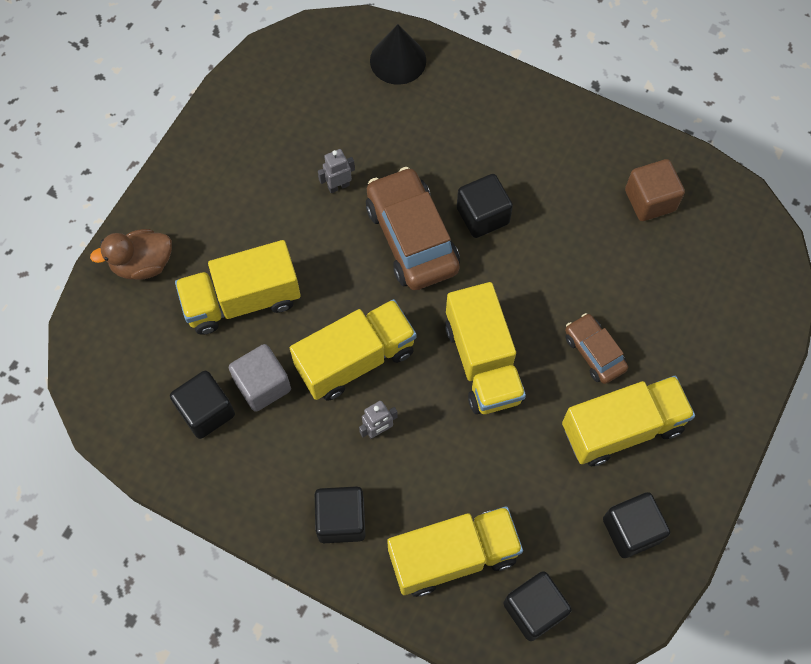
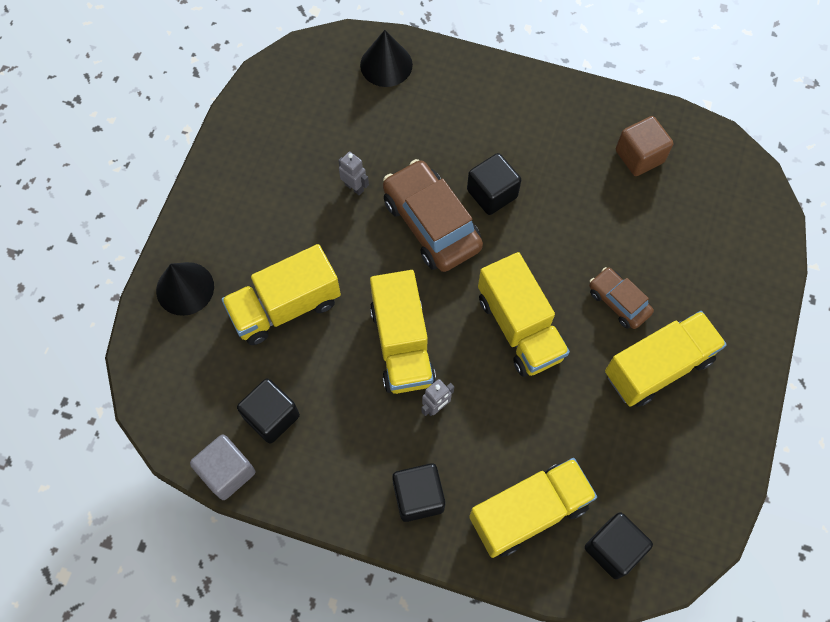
camera: 10 degrees left, 0 degrees up
brown duck [90,229,172,280] -> black cone [156,262,214,316]
grey cube [229,344,291,412] -> grey cube moved to [190,435,255,500]
yellow truck [290,299,416,401] -> yellow truck turned 120 degrees clockwise [370,270,436,394]
grey robot [318,149,355,193] -> grey robot turned 75 degrees clockwise [338,152,369,195]
black cube [603,492,670,558] -> none

